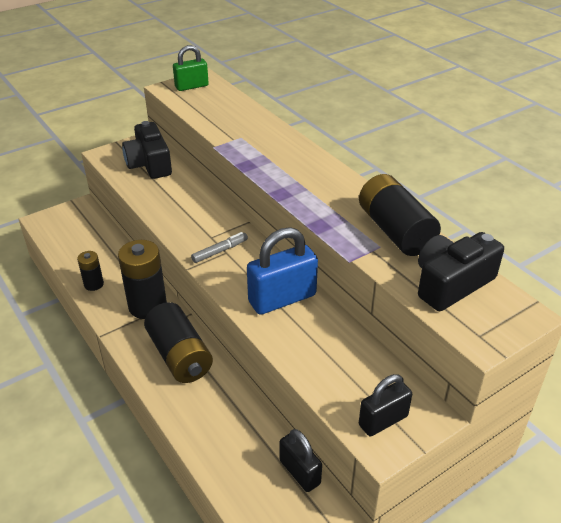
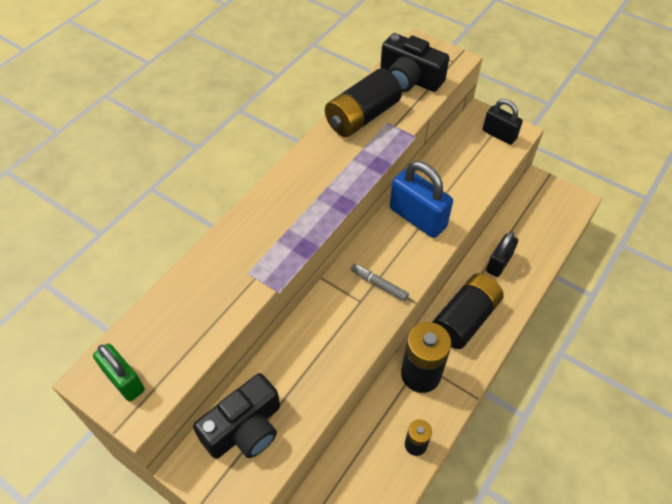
camera: 110 degrees left, 15 degrees up
black padlock [280,429,322,492] -> black padlock moved to [486,232,518,277]

